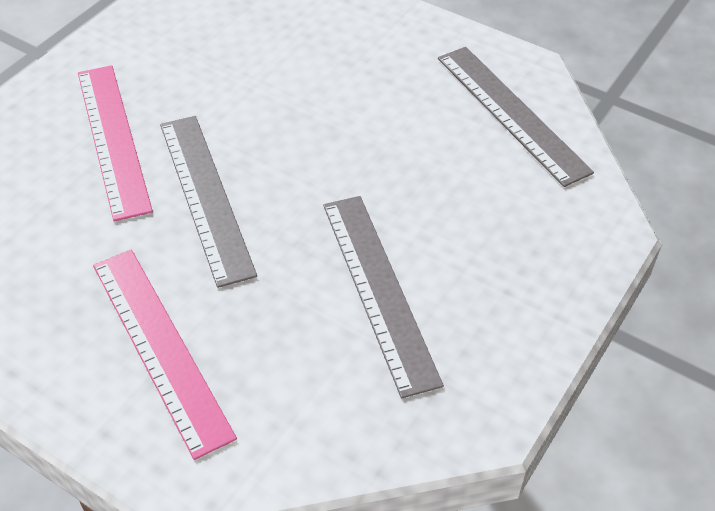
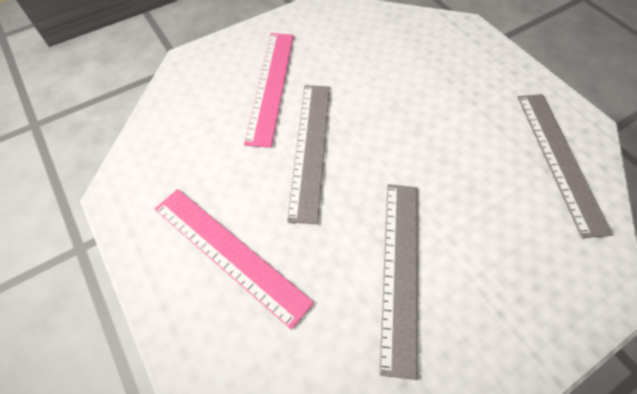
camera: 25 degrees right, 10 degrees up
pink ruler [93,250,237,460] -> pink ruler turned 45 degrees counterclockwise [155,189,314,330]

